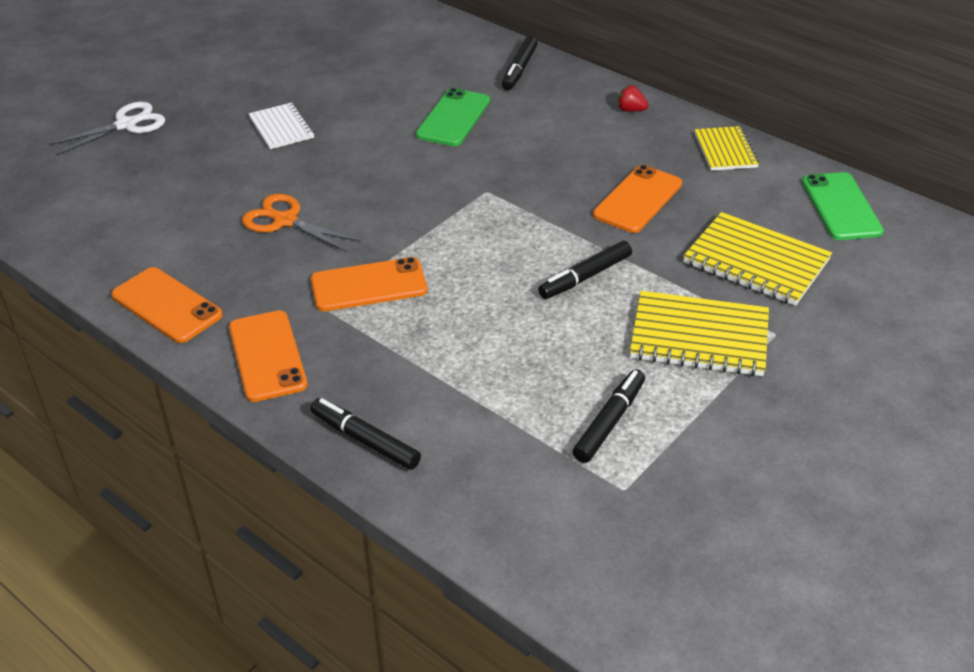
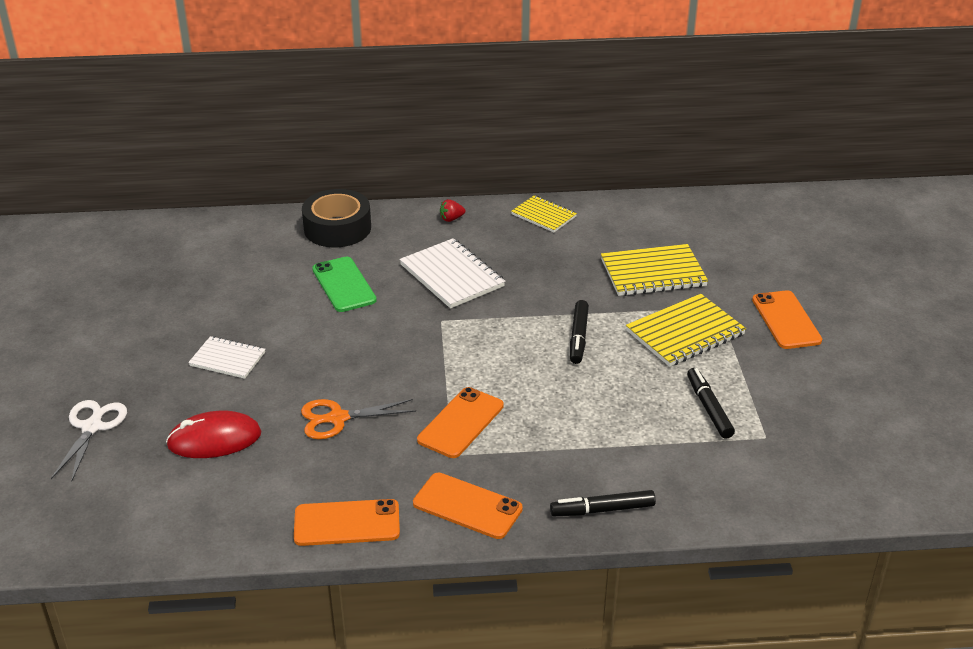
camera: 45 degrees left, 5 degrees down
black marker [502,36,538,90] -> black tape [302,189,371,247]
orange phone [593,165,682,233] -> orange phone moved to [752,290,822,349]
green phone [802,172,884,240] -> none
none -> red mouse [166,411,261,458]
none -> white notebook [400,238,505,308]

